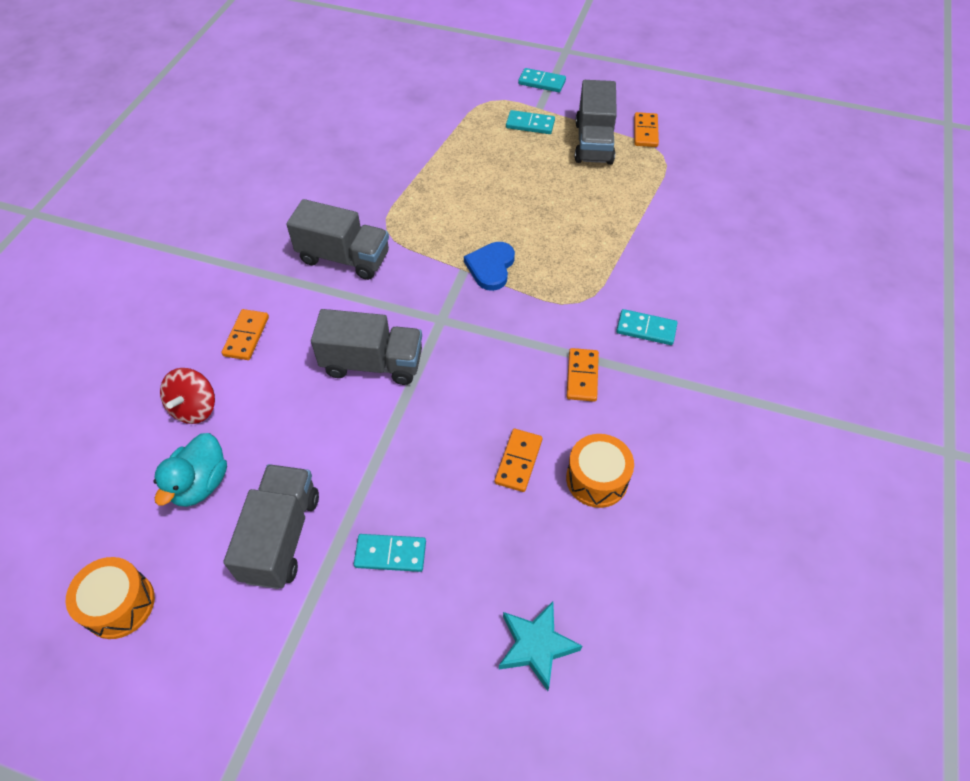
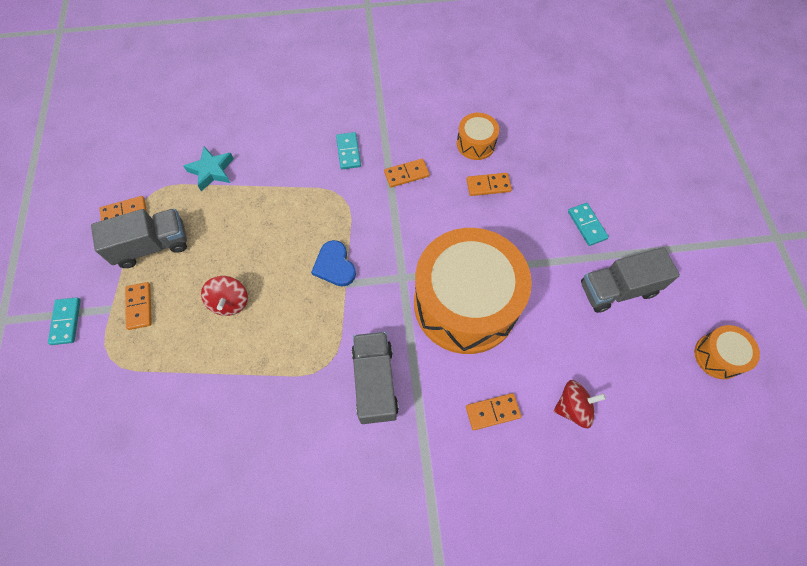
camera: 115 degrees left, 10 degrees up
turquoise duck [153,433,227,507] -> none
grey truck [311,309,422,385] -> orange drum [414,228,532,354]
blue heart [464,242,515,291] -> blue heart turned 75 degrees clockwise [311,240,356,287]
turquoise star [499,602,582,691] -> turquoise star moved to [184,146,234,191]
turquoise domino [506,110,555,134] -> orange domino [125,282,152,330]
none -> red spinning top [201,276,248,316]

